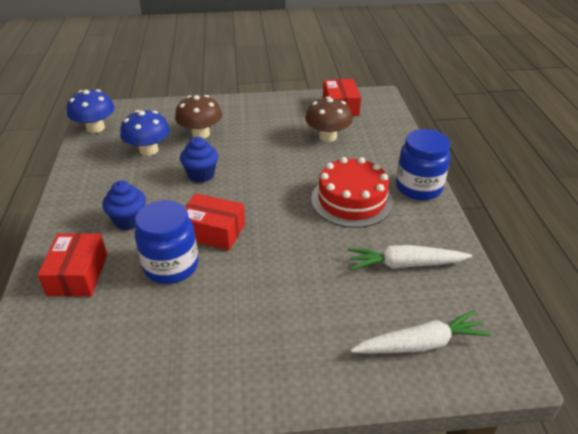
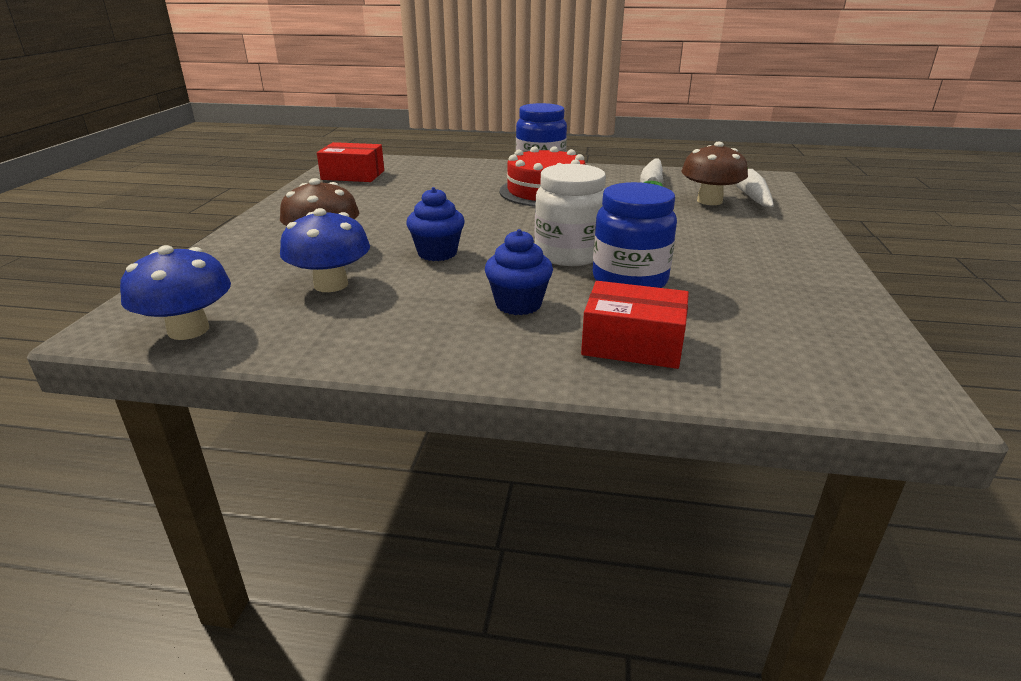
camera: 75 degrees left, 10 degrees down
red box [185,193,245,250] -> white jar [534,164,606,266]
brown mushroom [305,96,353,142] -> brown mushroom moved to [681,142,748,205]

